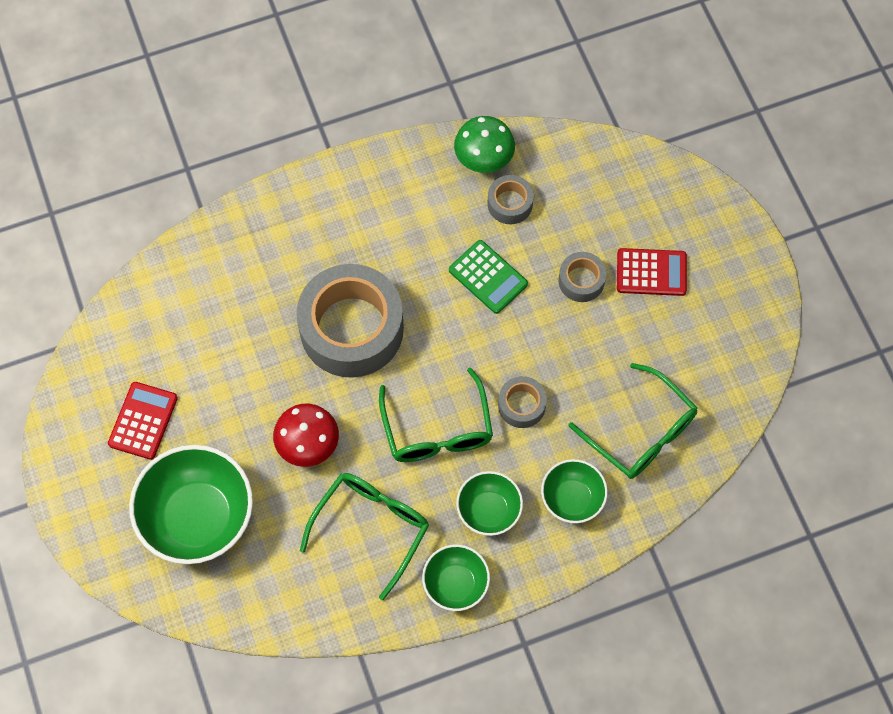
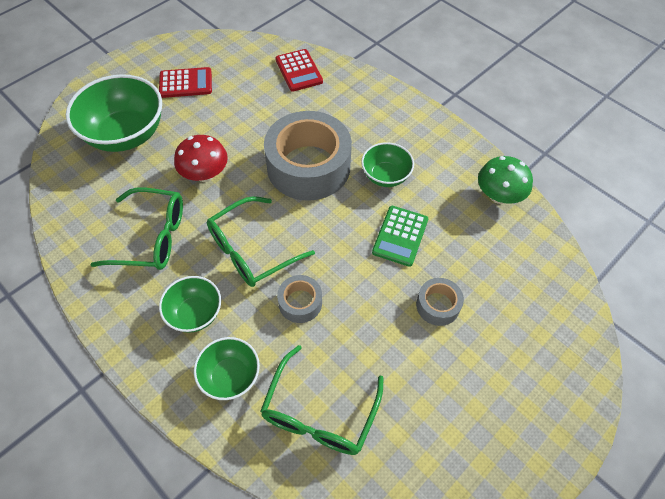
camera: 65 degrees right, 10 degrees down
green bowl [422,544,490,611] -> green bowl moved to [361,142,414,187]
grey tape [488,175,534,224] -> none
red calculator [617,248,687,296] -> red calculator moved to [275,49,323,92]

